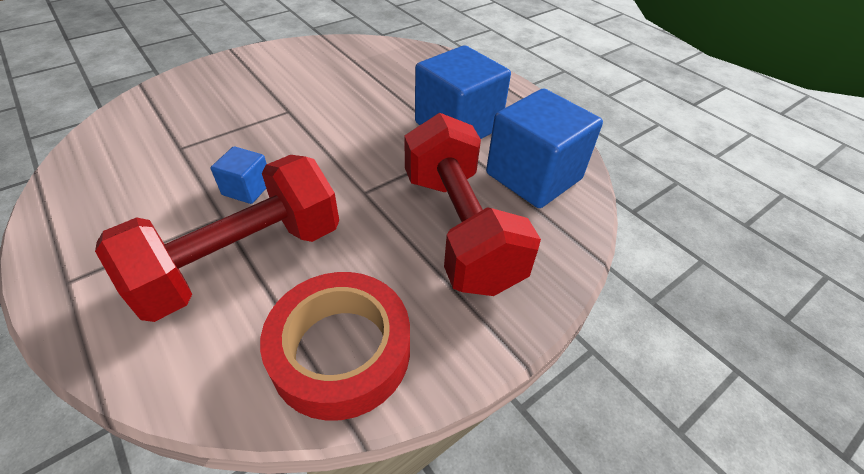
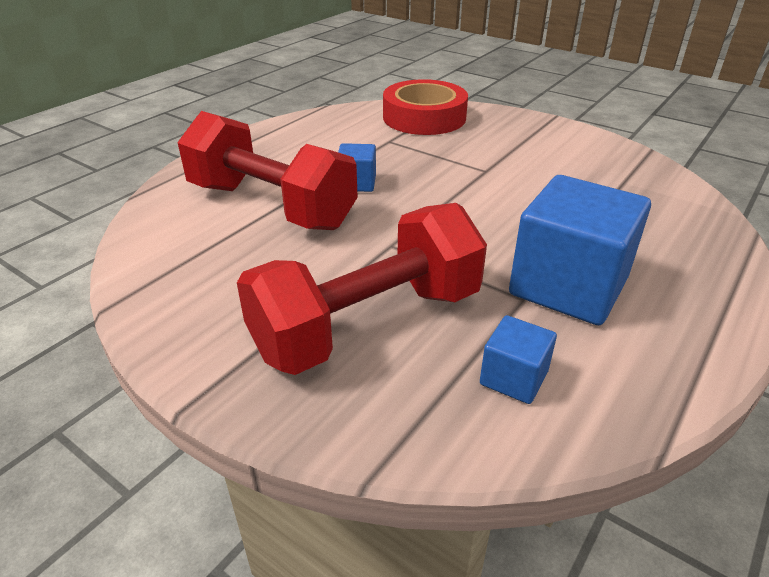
camera: 75 degrees right, 10 degrees down
red tape [260,272,410,421] -> red tape moved to [383,79,468,135]
blue cube [486,88,603,208] -> blue cube [480,315,557,404], size x0.48

